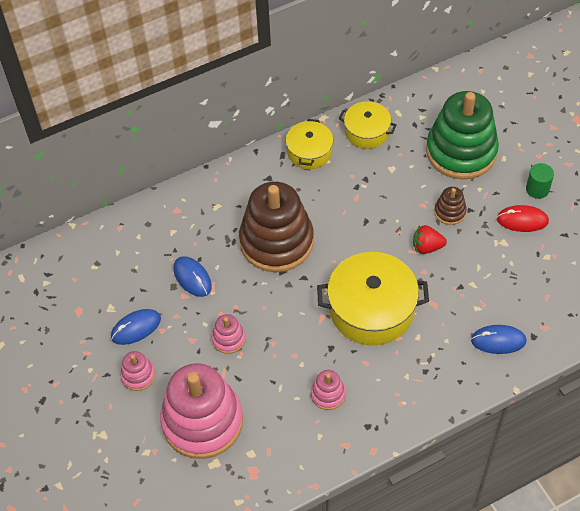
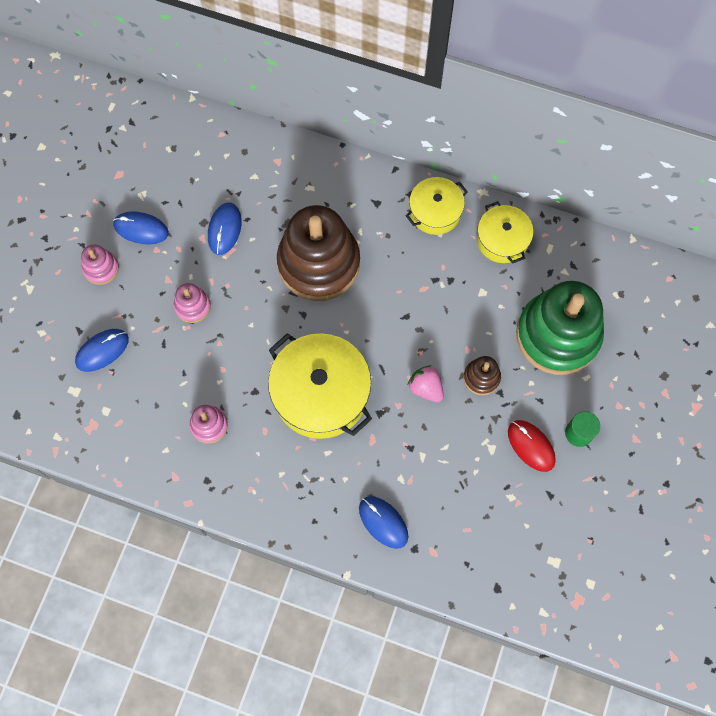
camera: 45 degrees right, 15 degrees up
pink stacking toy [160,363,243,459] -> blue mouse [75,329,129,372]
red strawberry [413,225,447,254] -> pink strawberry [408,365,444,402]

